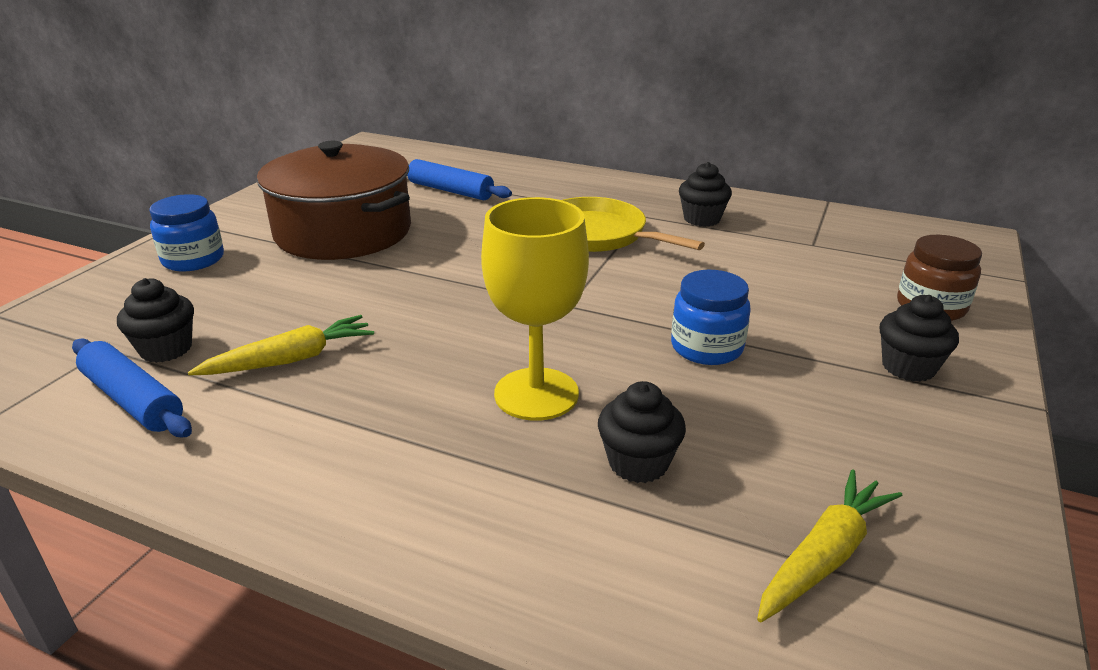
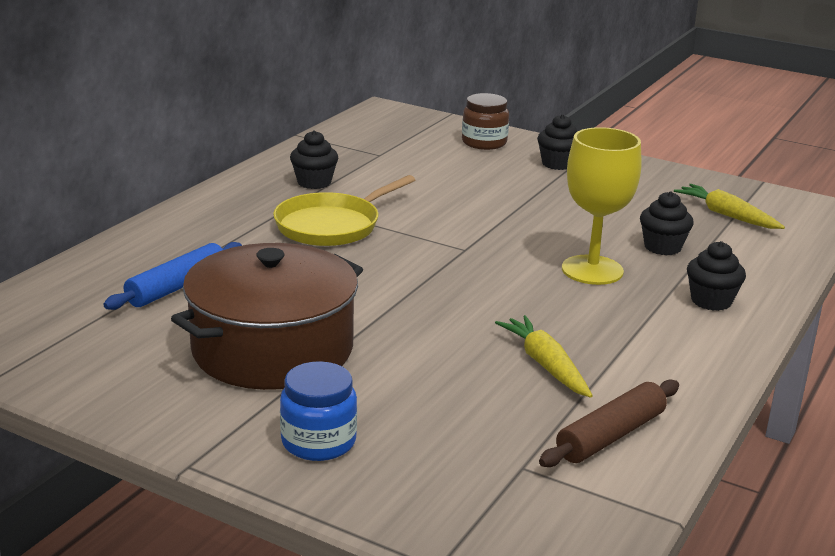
camera: 85 degrees left, 5 degrees down
blue rolling pin [72,338,192,437] -> brown rolling pin [539,379,679,467]
black cupcake [117,278,194,363] -> black cupcake moved to [687,241,746,311]
blue jar [671,270,751,365] -> none

